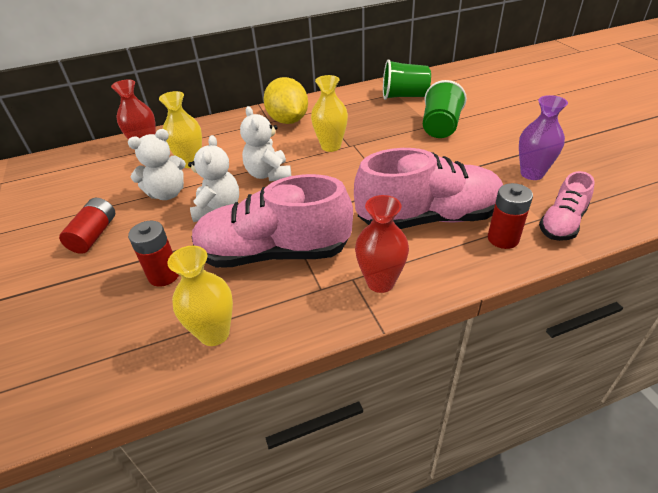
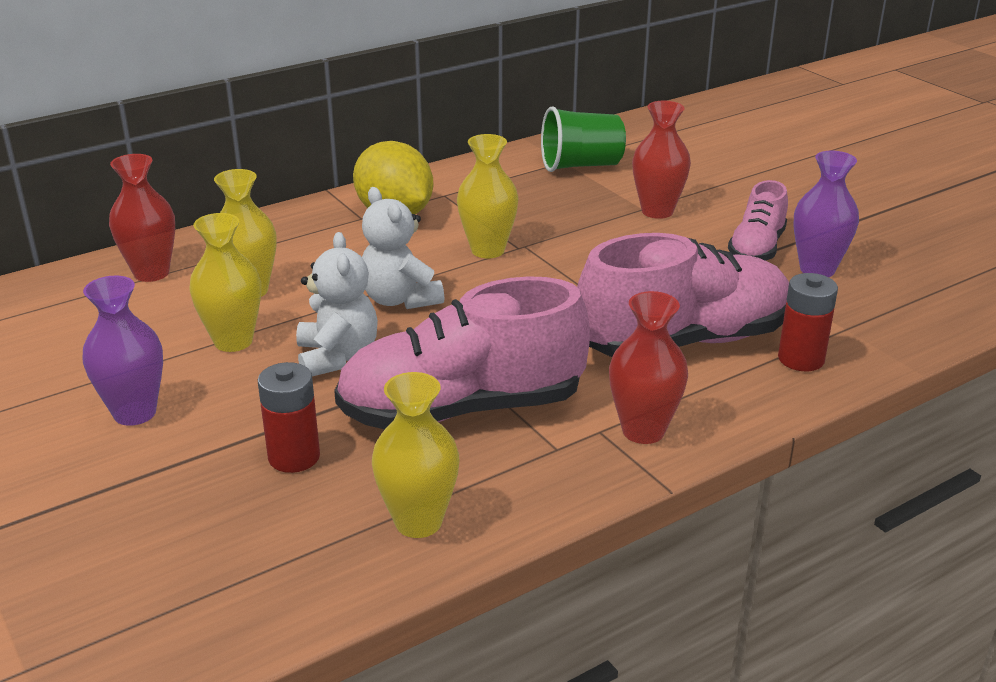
camera: 15 degrees left, 10 degrees down
red battery [59,198,115,254] -> purple vase [82,275,163,426]
white teddy bear [128,129,186,200] -> yellow vase [189,213,261,352]
green cup [423,80,467,138] -> red vase [632,101,691,219]
pink shoe [539,171,595,241] -> pink shoe moved to [728,180,788,261]

